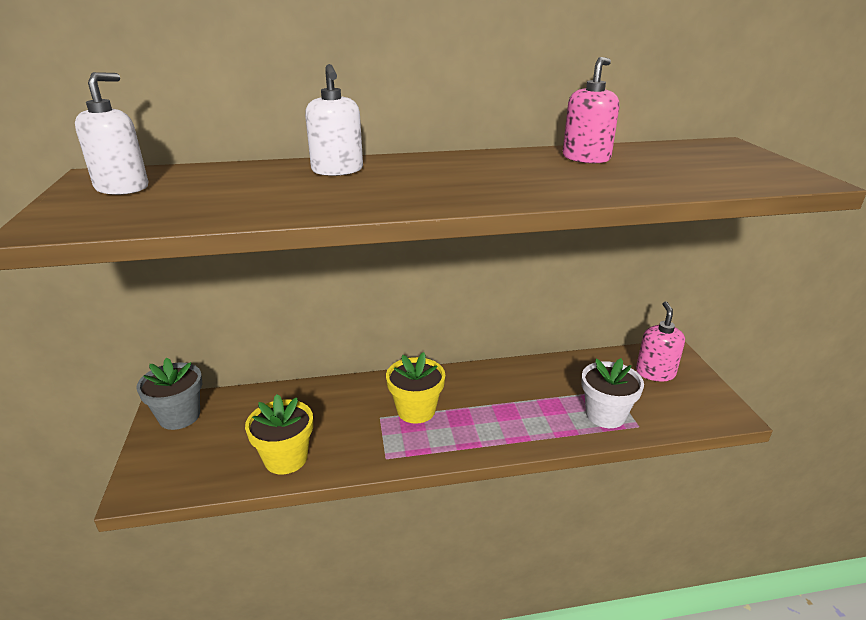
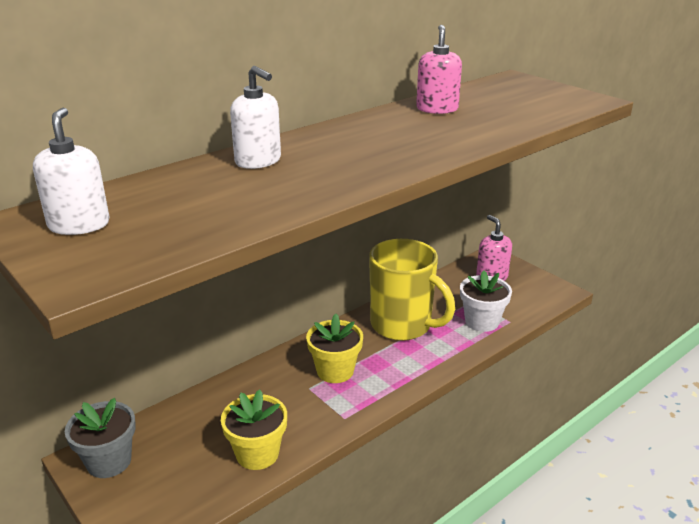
camera: 30 degrees left, 0 degrees up
none -> yellow mug [369,239,455,341]

